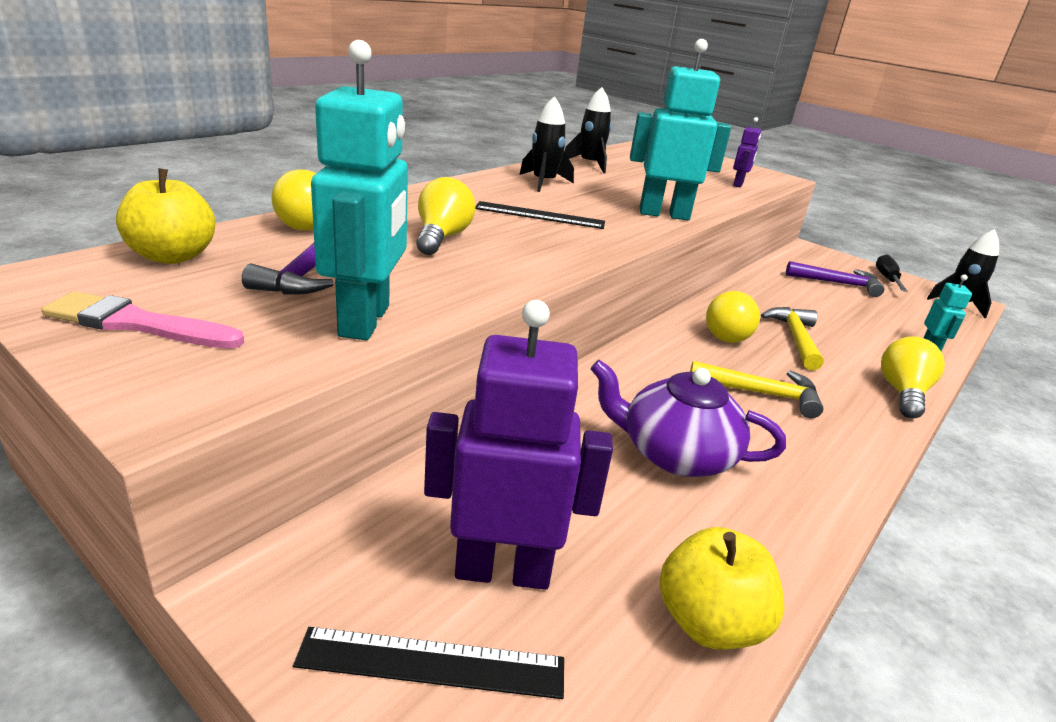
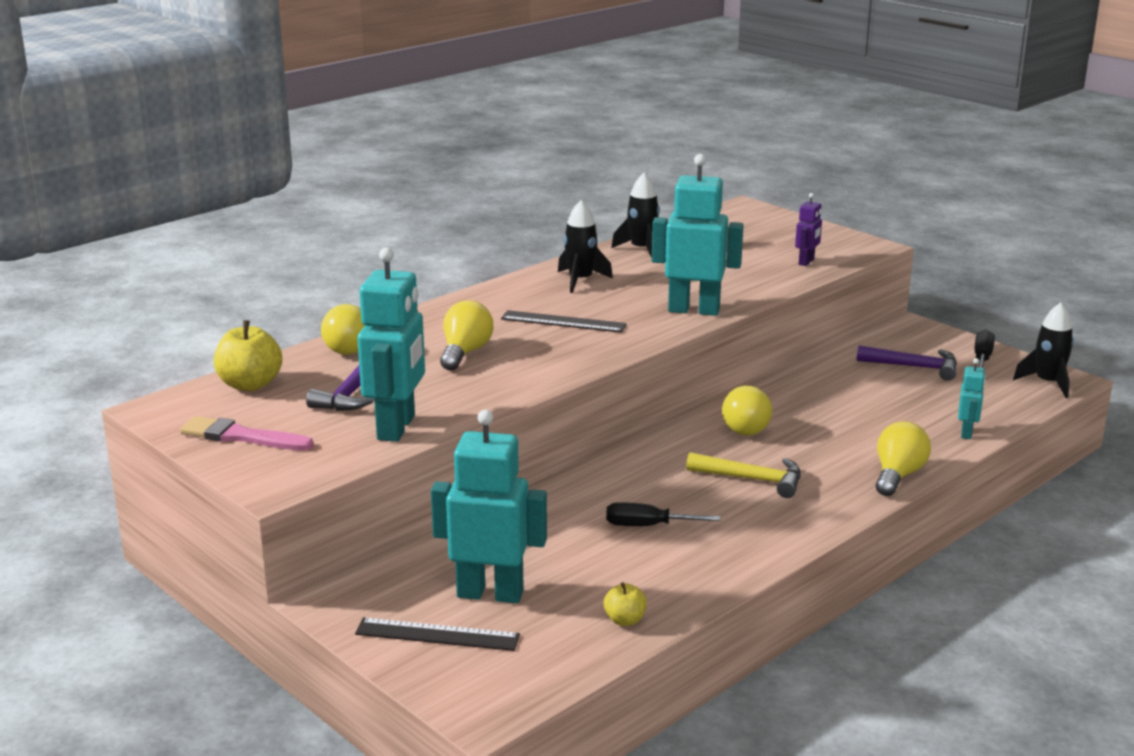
camera: 10 degrees right, 5 degrees down
purple robot [424,300,613,590] -> turquoise robot [431,410,547,603]
purple teapot [590,360,786,477] -> black screwdriver [606,502,720,526]
yellow apple [659,527,784,650] -> yellow apple [603,582,647,626], size x0.55
yellow hammer [761,307,823,371] -> none

